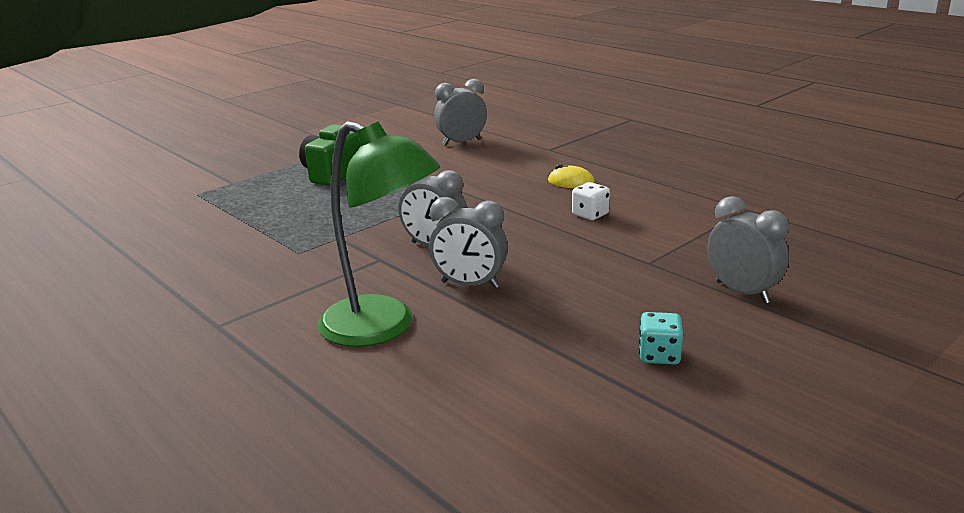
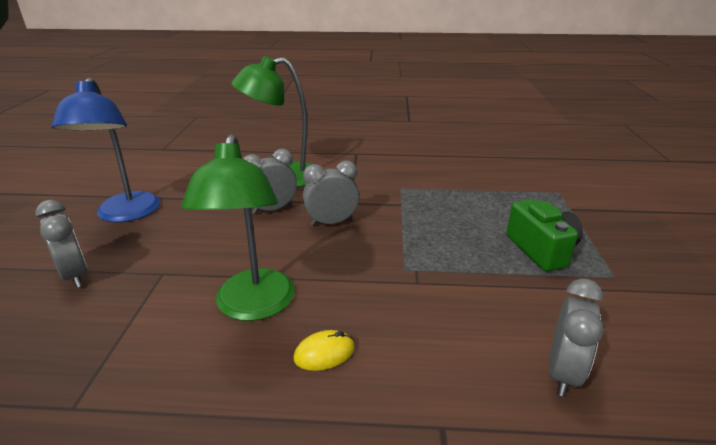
camera: 135 degrees right, 5 degrees up
white dice [572,182,610,220] -> green lamp [181,134,295,321]
turquoise dice [639,312,683,365] -> blue lamp [51,77,160,223]
grey clock [707,196,789,304] -> grey clock turned 135 degrees counterclockwise [35,200,88,288]

